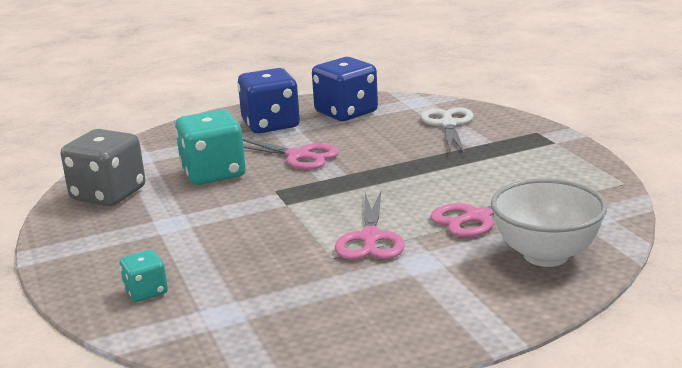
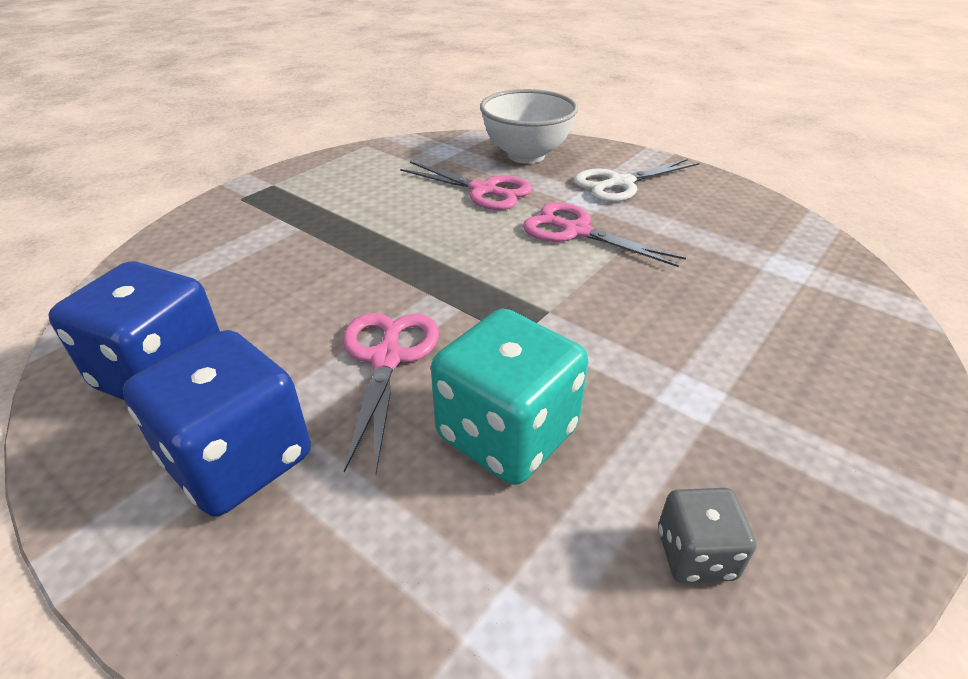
camera: 120 degrees left, 15 degrees up
grey dice [61,129,145,206] -> grey dice [658,488,756,583], size x0.51
turquoise dice [120,250,168,302] -> none
pink scissors [335,191,405,260] -> pink scissors turned 120 degrees counterclockwise [523,202,686,267]
white scissors [421,107,473,154] -> white scissors moved to [573,159,700,202]

